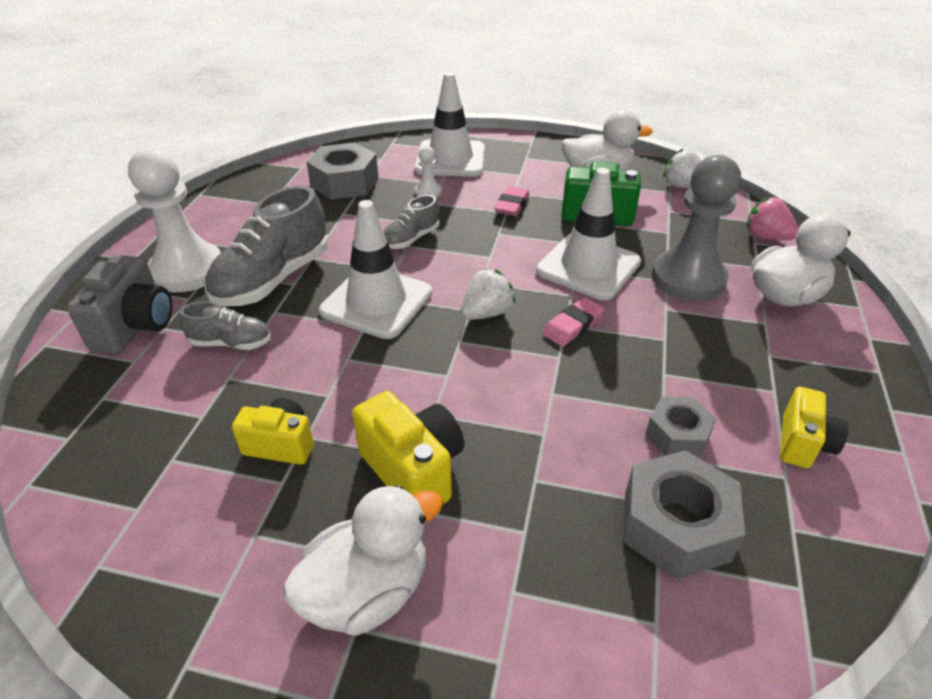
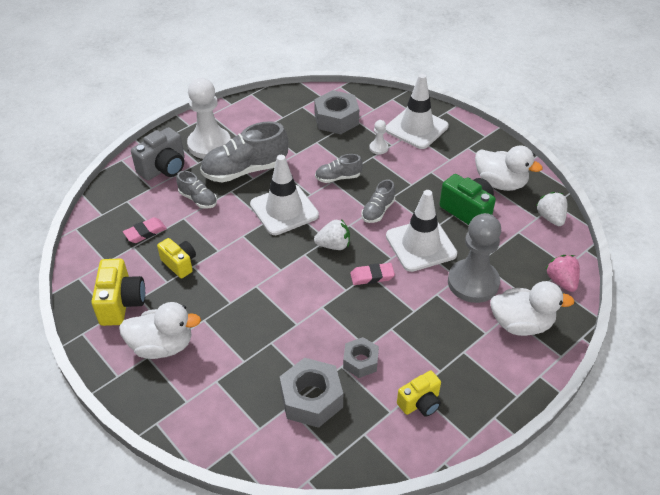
camera: 35 degrees right, 5 degrees up
yellow camera [352,391,465,504] -> yellow camera moved to [91,259,145,326]
pink eraser [494,187,529,216] -> pink eraser moved to [123,217,167,243]
none -> grey shoe [361,179,395,223]

